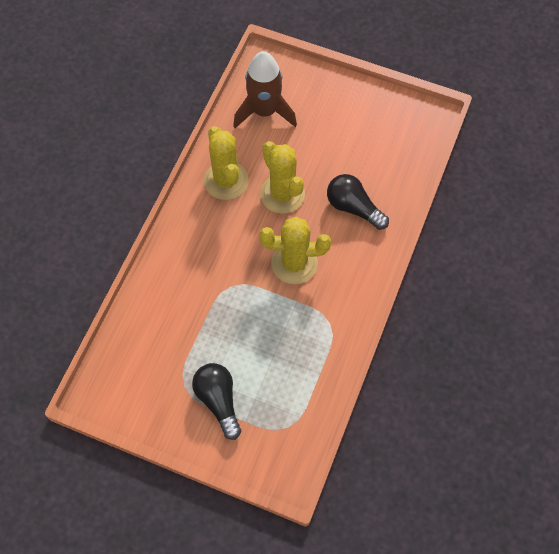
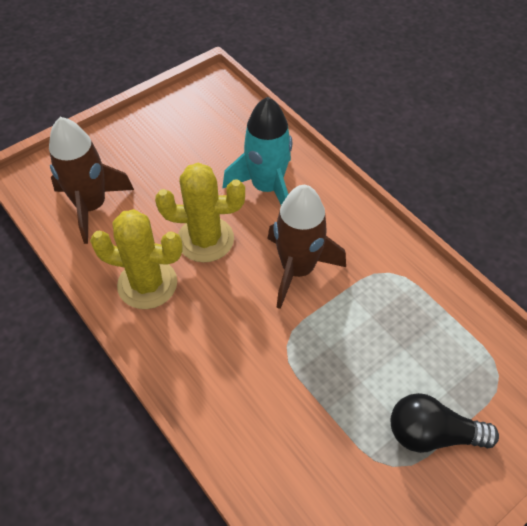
camera: 60 degrees left, 10 degrees down
yellow cactus [259,217,331,284] -> brown rocket [267,185,346,309]
black light bulb [327,174,389,230] -> turquoise rocket [222,97,292,205]

